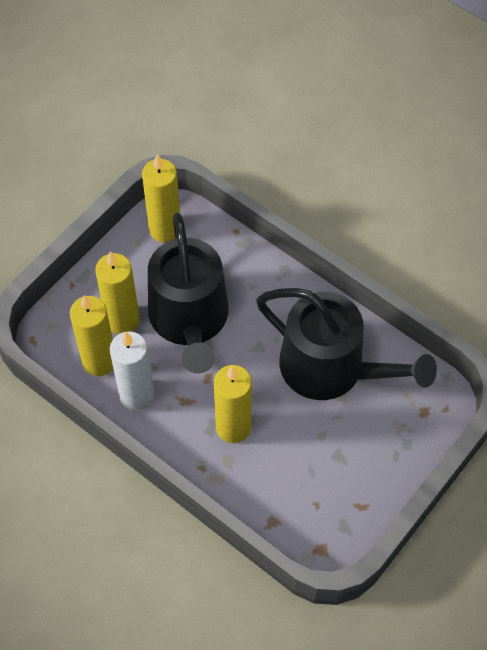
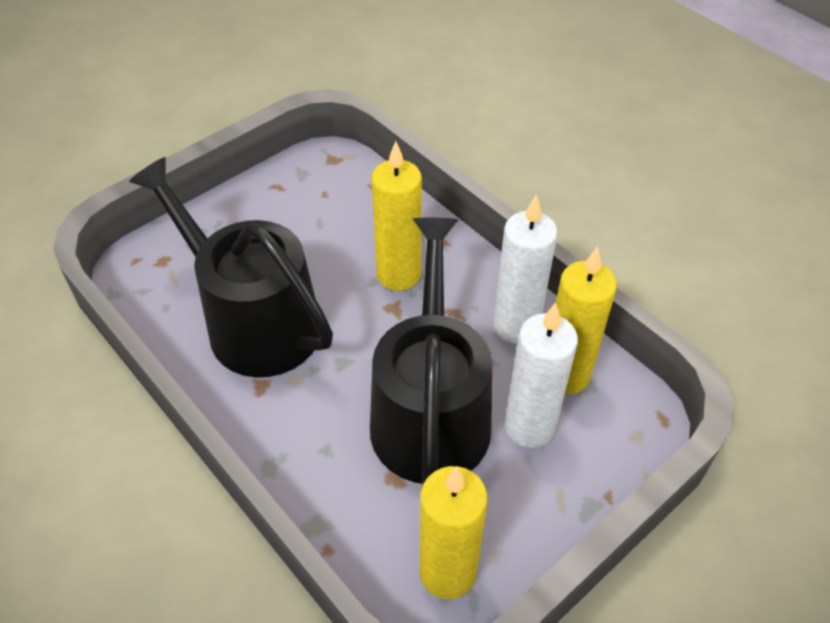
camera: 170 degrees left, 10 degrees down
yellow candle [95,251,140,334] -> white candle [505,303,578,448]

